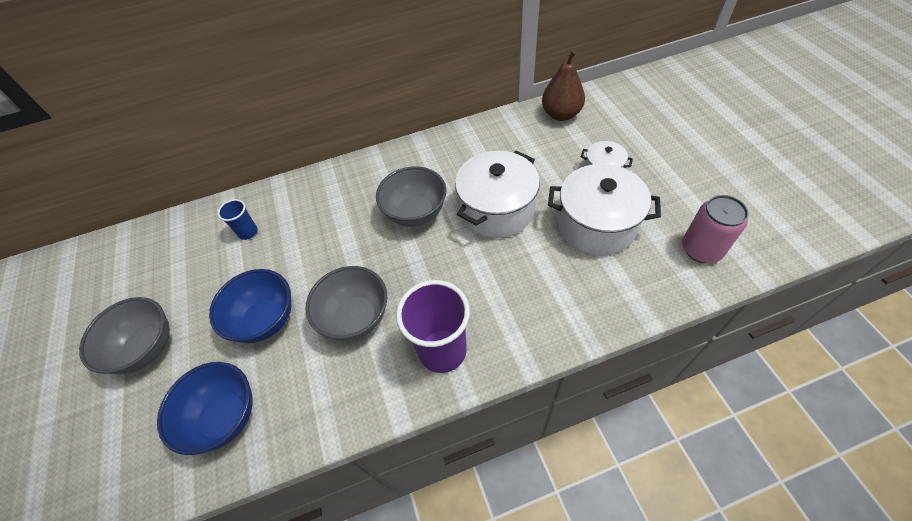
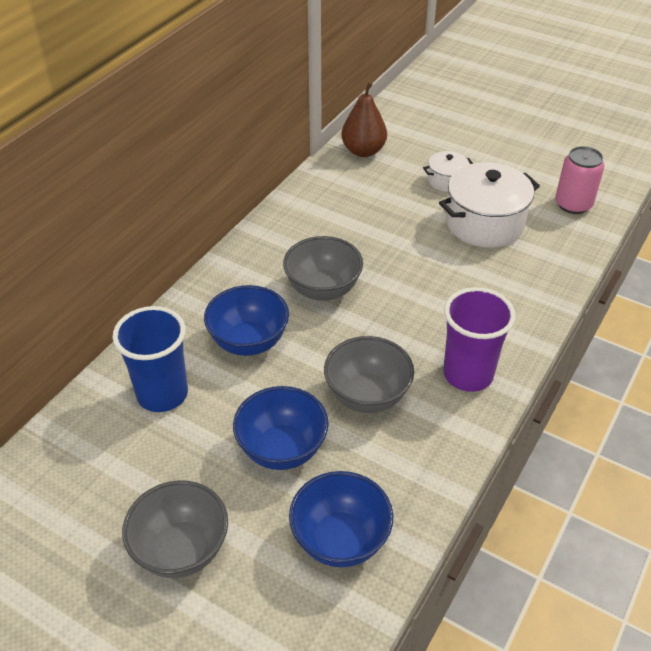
camera: 45 degrees left, 10 degrees down
blue cup [217,199,258,240] -> blue cup [113,306,188,412], size x1.97
white pot [455,151,540,238] -> none
none -> blue bowl [204,285,289,356]

